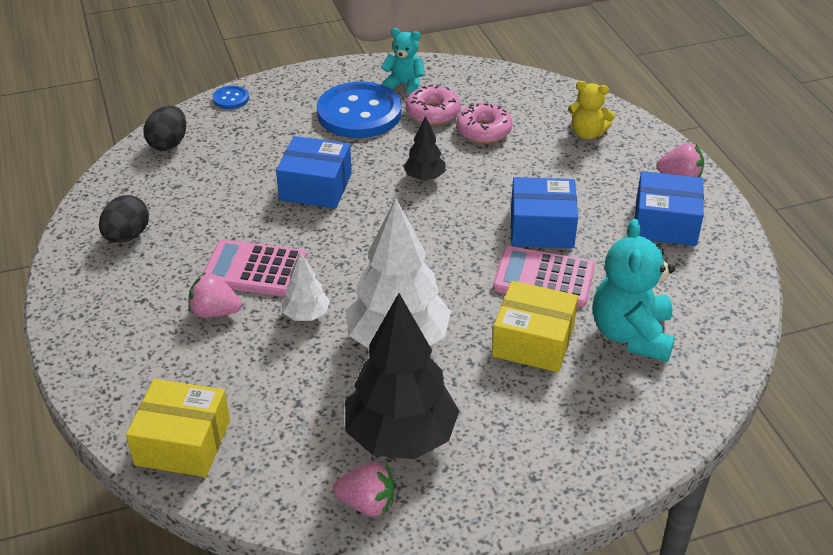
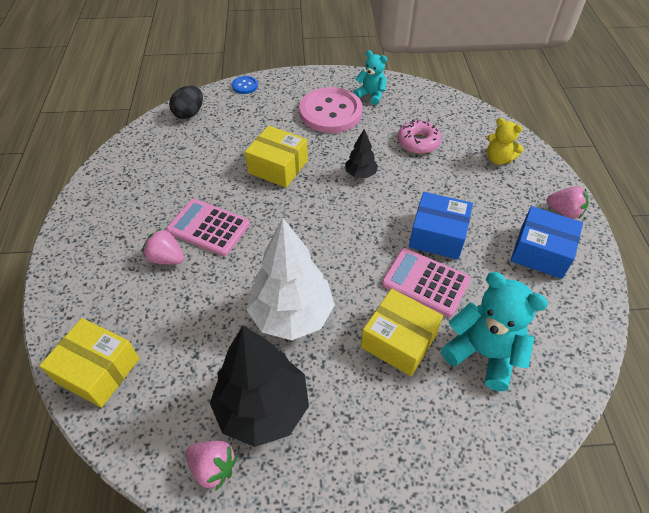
camera: 15 degrees right, 10 degrees up
black egg [99,195,149,243] -> none
blue box [276,136,352,208] -> yellow box [245,125,308,188]
white tree [281,251,330,321] -> none
blue button [317,82,402,138] -> pink button [299,87,363,133]
pink donut [406,85,461,125] -> none
turquoise teddy bear [593,219,675,362] -> turquoise teddy bear turned 105 degrees clockwise [441,272,548,391]

